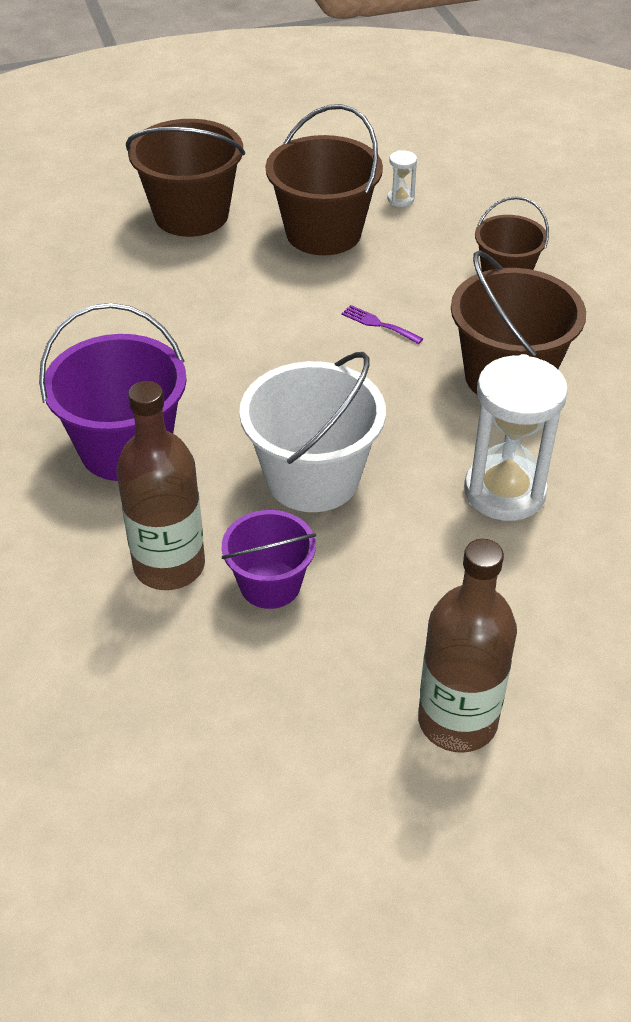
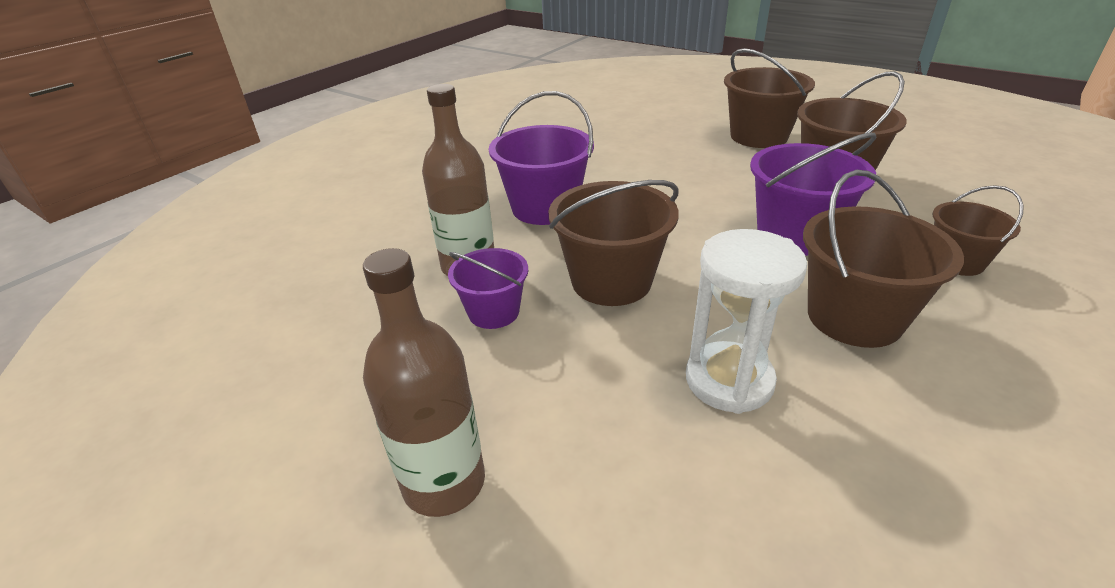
camera: 55 degrees right, 10 degrees down
white bucket [239,352,386,512] -> brown bucket [549,180,679,306]
purple fork [341,305,424,344] -> purple bucket [750,133,877,256]
white hourglass [388,150,417,207] -> none

